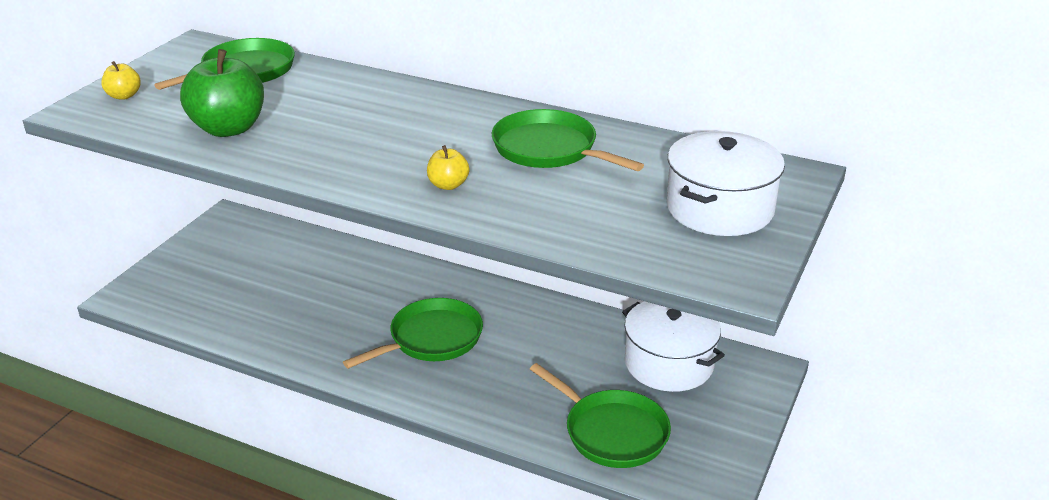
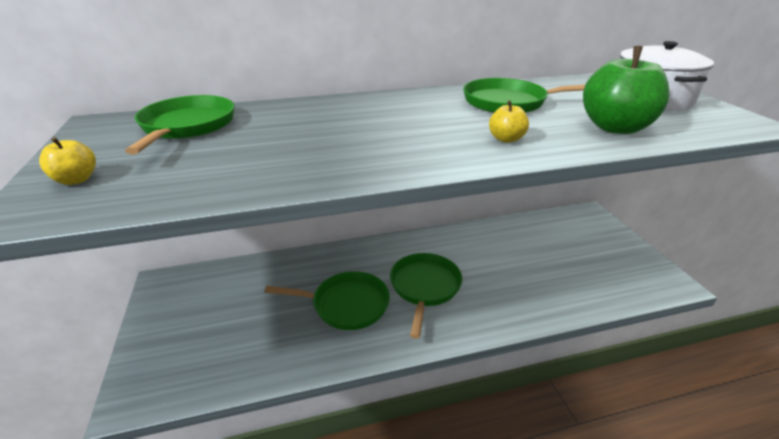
camera: 40 degrees left, 0 degrees up
green apple [180,49,264,137] -> green apple moved to [583,46,669,134]
green pan [530,363,671,468] -> green pan moved to [264,271,390,330]
white pot [622,301,725,392] -> none

